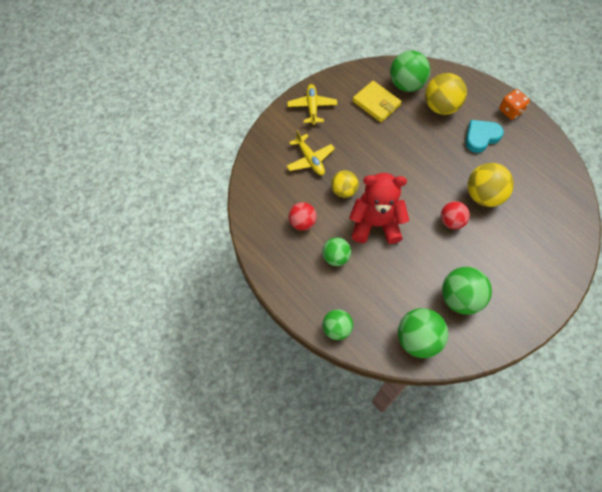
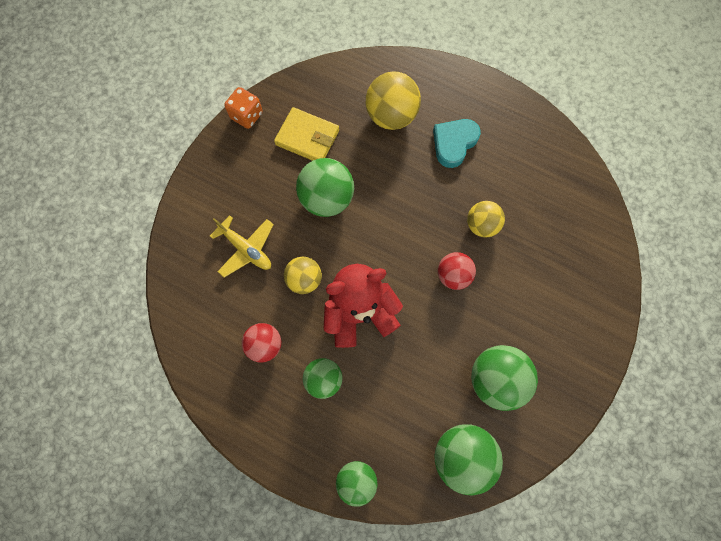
camera: 20 degrees left, 10 degrees up
yellow plane [287,84,337,125] -> none
green ball [390,50,430,92] -> green ball moved to [296,158,354,217]
yellow ball [468,163,514,207] -> yellow ball [467,201,505,237], size x0.63
orange dice [499,89,530,120] -> orange dice moved to [224,87,263,129]

